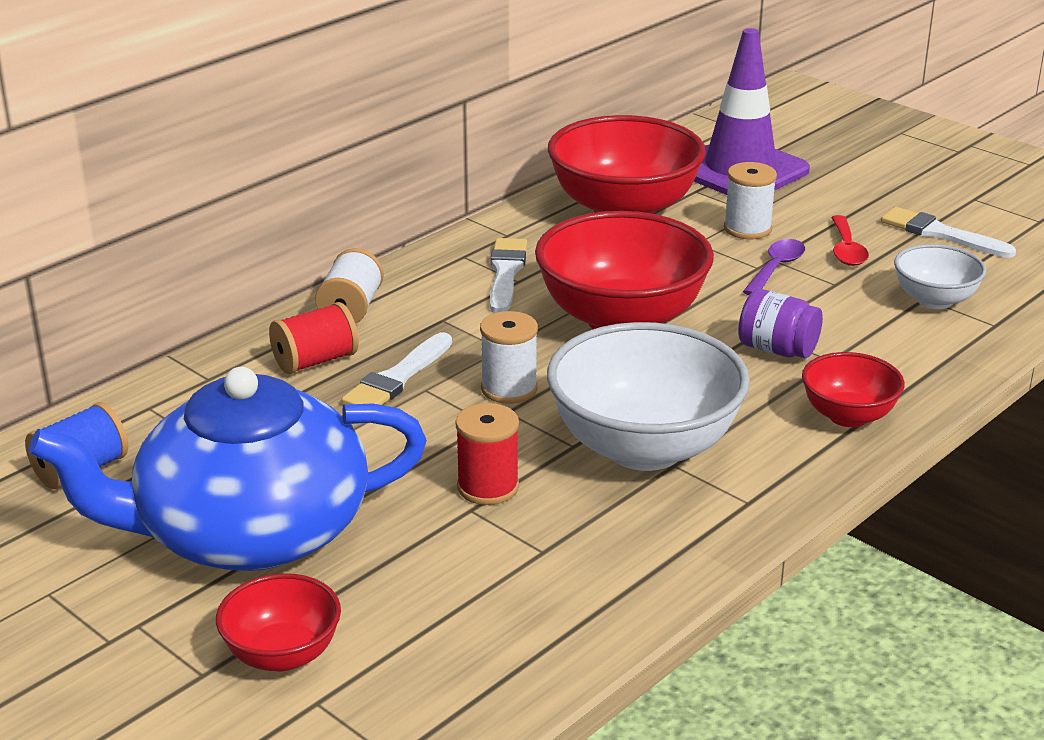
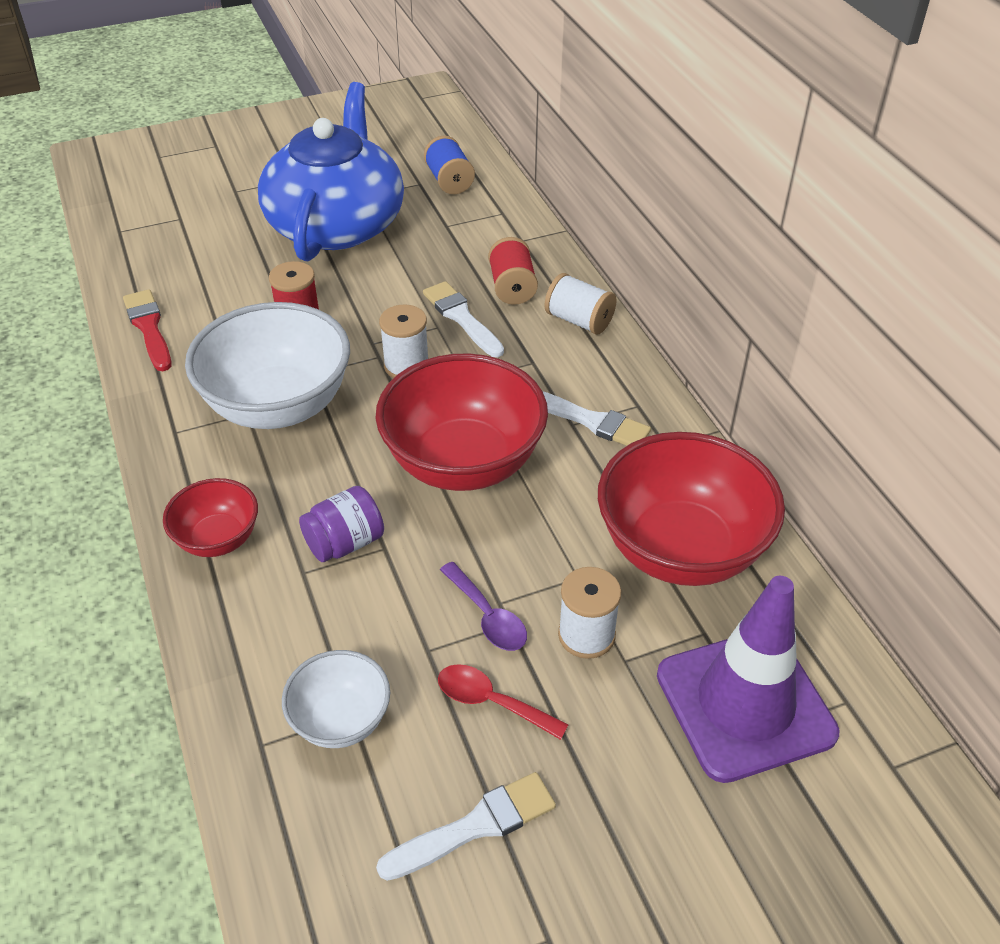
camera: 115 degrees right, 15 degrees up
red bowl [216,573,341,671] -> none
none -> red brush [123,289,172,371]

